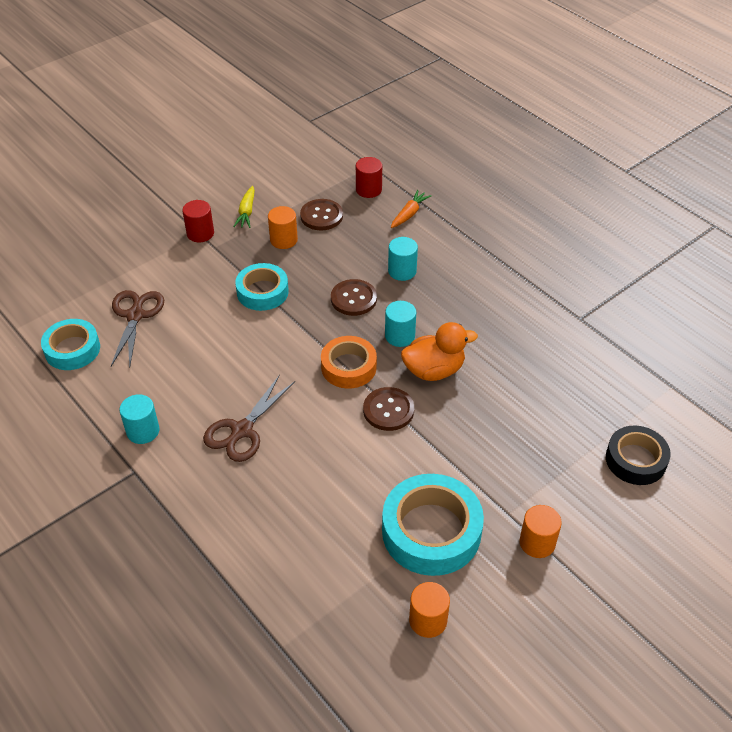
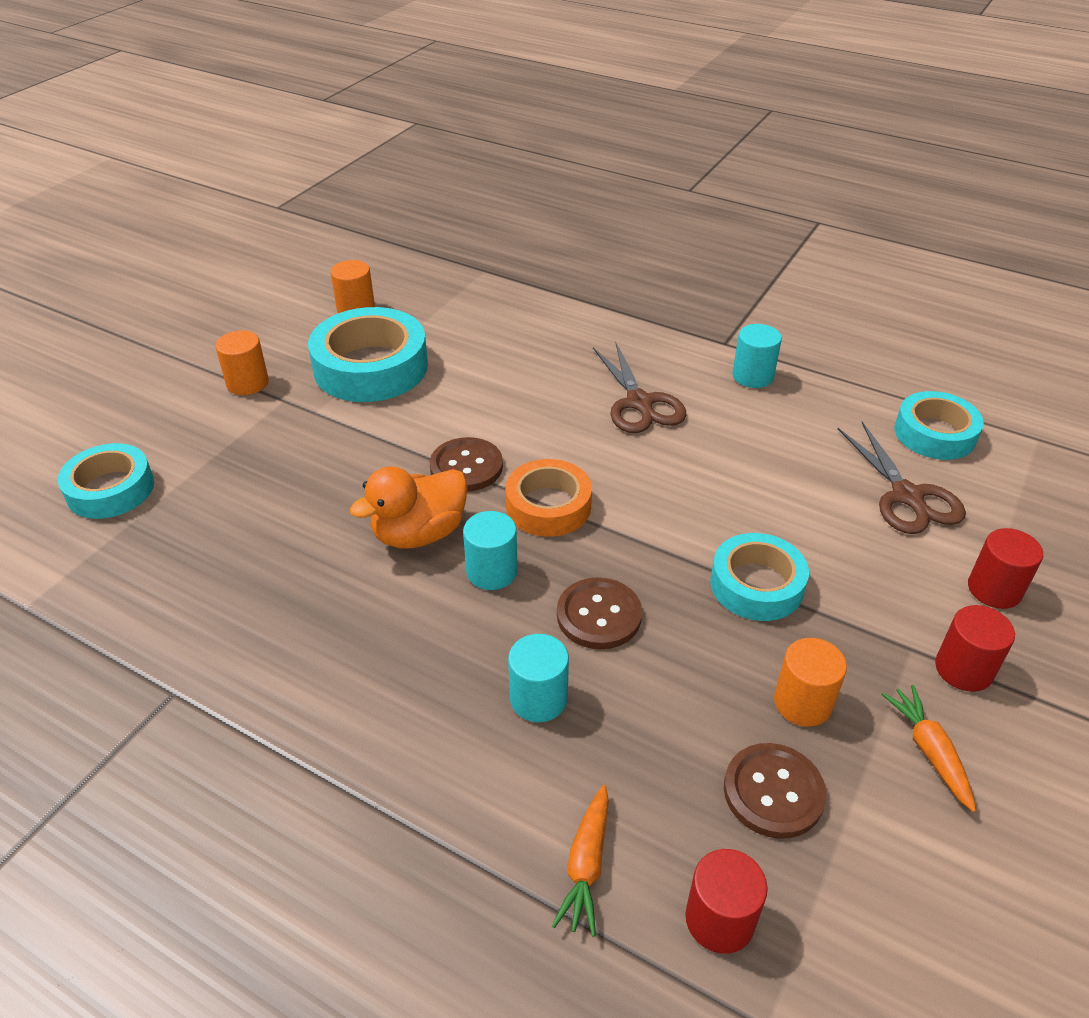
camera: 160 degrees right, 5 degrees down
brown scissors [203,375,295,462] -> brown scissors turned 150 degrees clockwise [593,341,687,433]
yellow carrot [233,186,255,228] -> orange carrot [881,685,976,812]
black tape [606,426,671,485] -> turquoise tape [58,443,154,519]
none -> red cylinder [968,528,1043,609]

